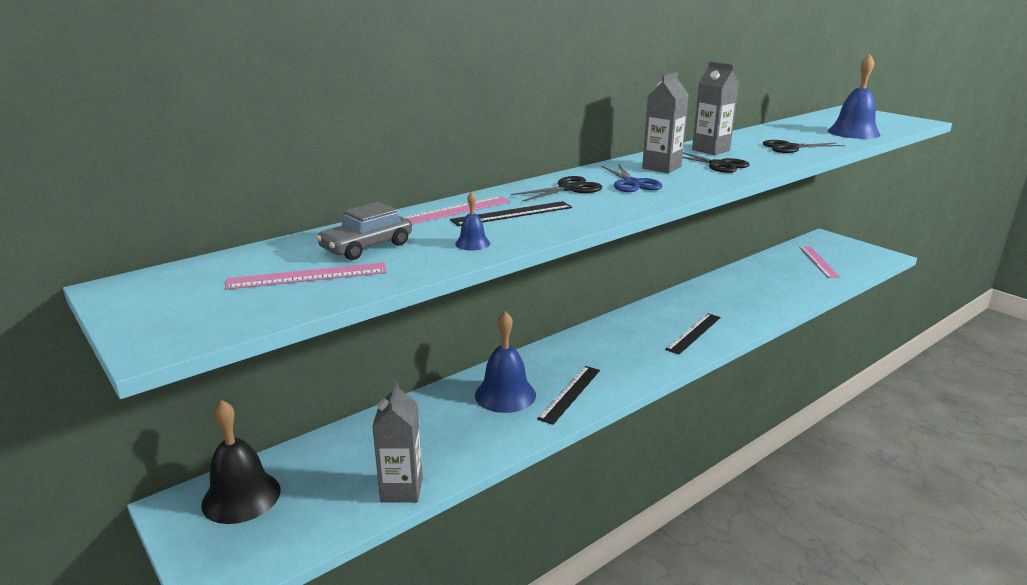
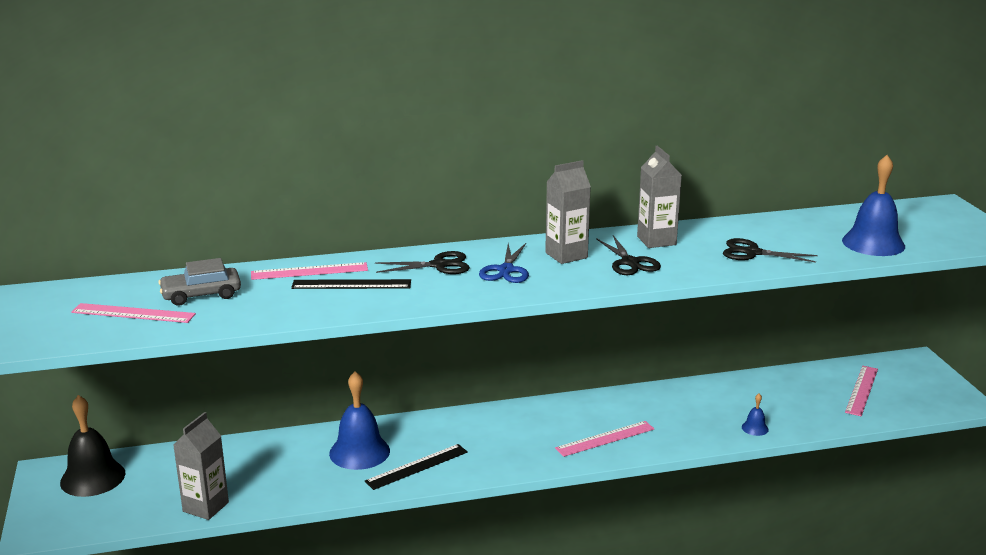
camera: 25 degrees right, 0 degrees up
blue bell [455,192,490,251] -> blue bell moved to [742,394,769,436]
black ruler [665,313,721,354] -> pink ruler [555,421,654,457]

